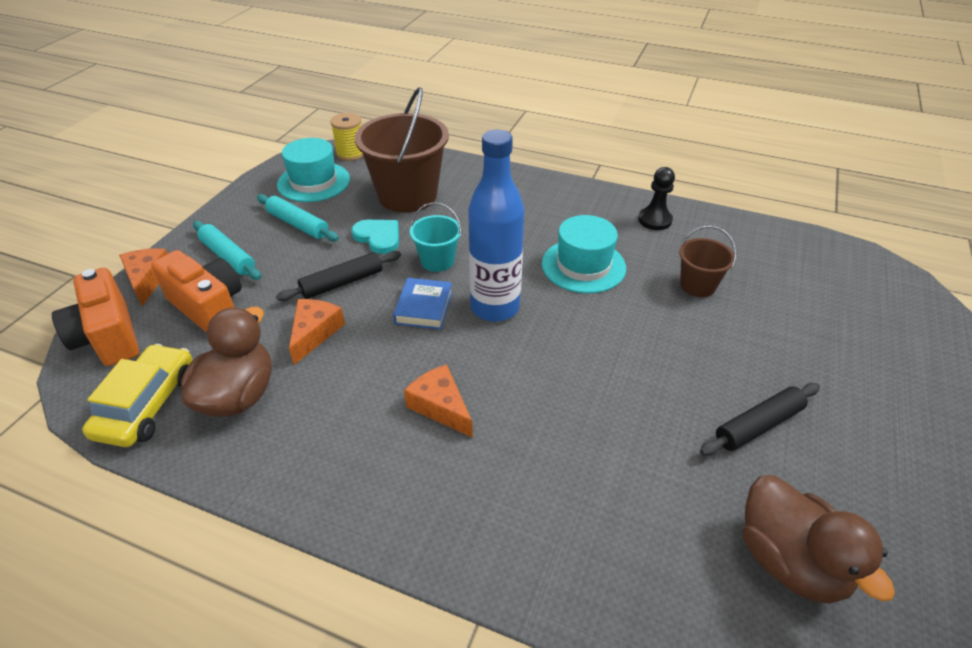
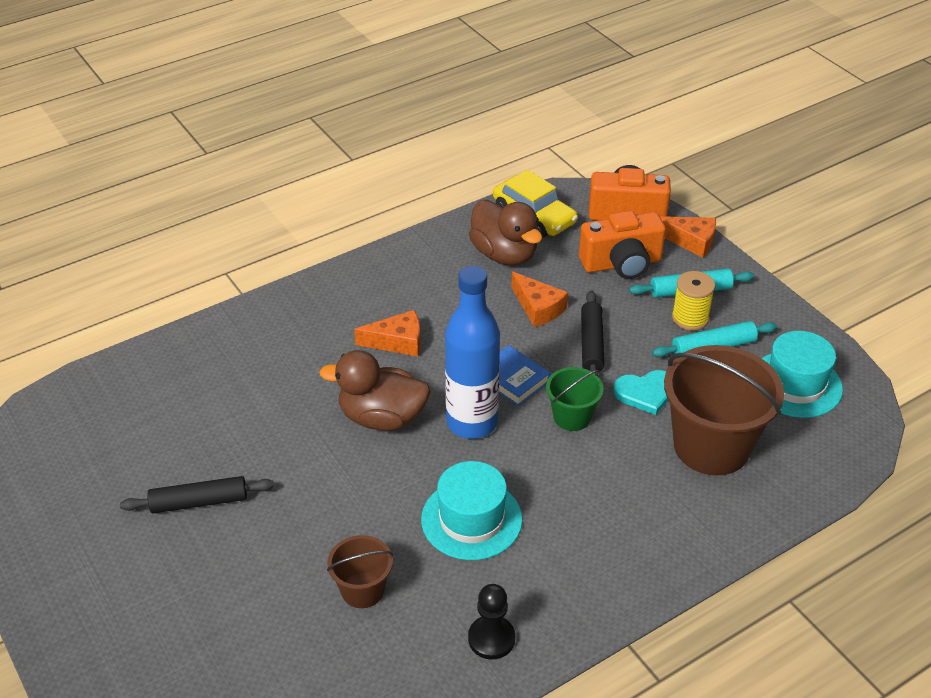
camera: 125 degrees right, 0 degrees up
yellow spool [330,113,363,161] -> yellow spool moved to [672,271,715,331]
turquoise bucket [410,203,462,272] -> green bucket [546,367,604,431]
black rolling pin [700,383,820,456] -> black rolling pin turned 75 degrees clockwise [120,476,274,513]
brown duck [743,475,895,604] -> brown duck moved to [319,350,430,431]

